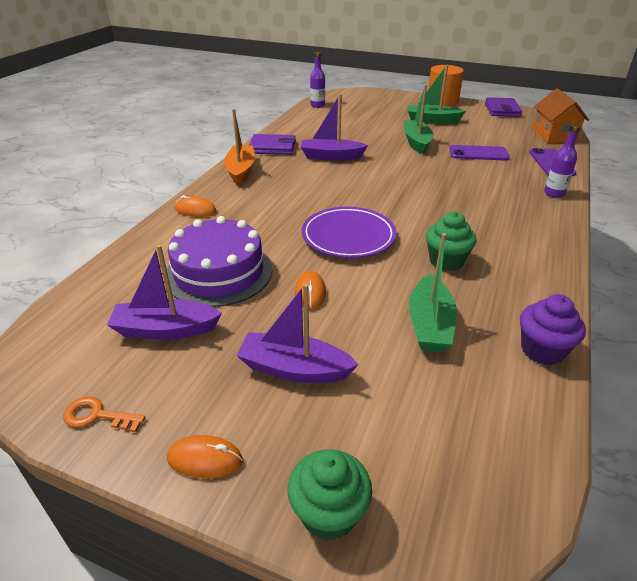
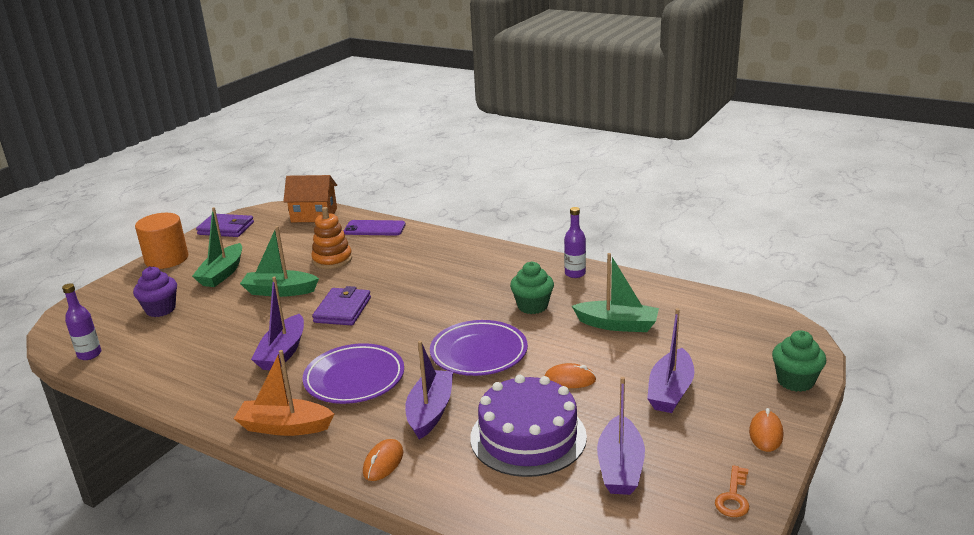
camera: 80 degrees left, 10 degrees down
purple wallet [249,134,296,155] -> purple wallet moved to [312,286,371,325]
purple phone [450,145,510,161] -> orange stacking toy [311,207,352,269]
purple cupcake [520,294,586,365] -> purple cupcake moved to [133,266,177,317]
purple bottle [544,124,581,198] -> purple bottle moved to [564,207,586,278]
none -> purple plate [302,343,404,404]
none -> purple boat [405,341,453,440]

